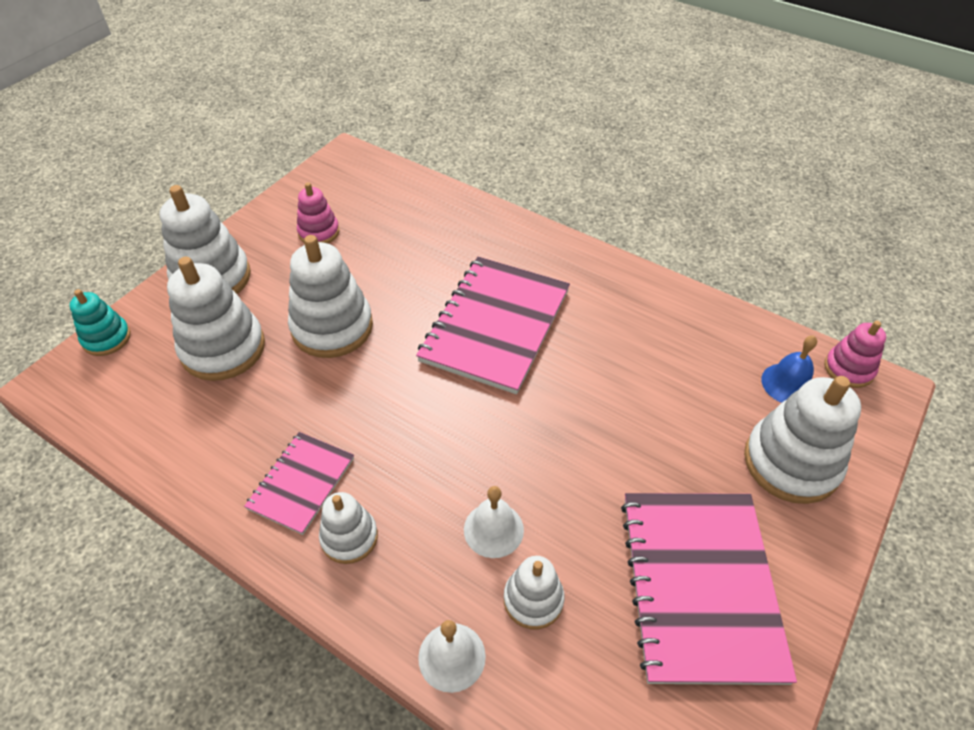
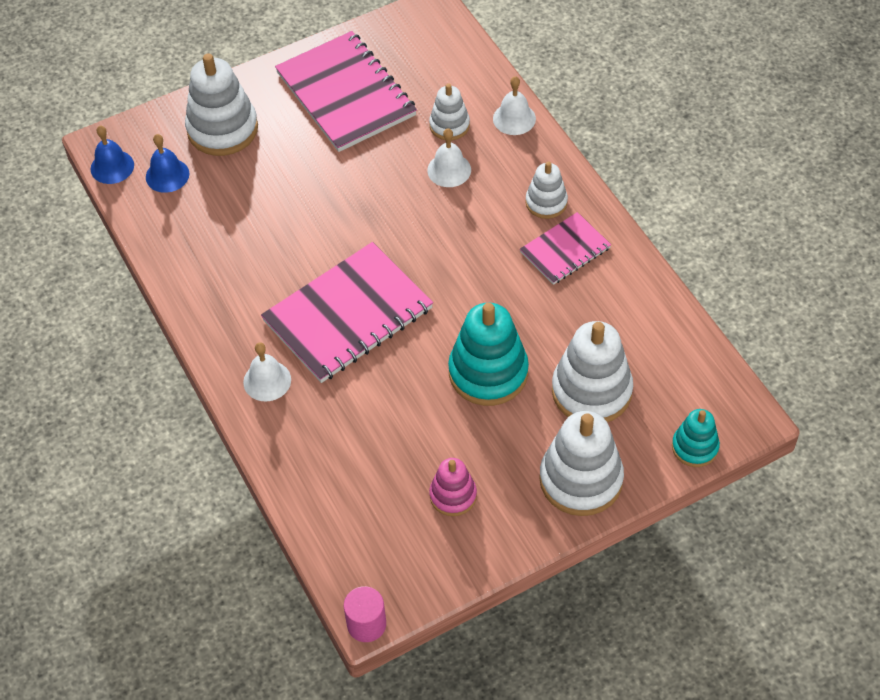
camera: 150 degrees left, 5 degrees up
white stacking toy [288,235,373,358] -> turquoise stacking toy [448,303,529,406]
pink notebook [621,493,797,685] -> pink notebook turned 60 degrees counterclockwise [275,31,417,152]
pink stacking toy [824,321,886,388] -> blue bell [91,126,134,184]
none -> white bell [243,342,291,402]
none -> pink cylinder [344,586,386,642]

